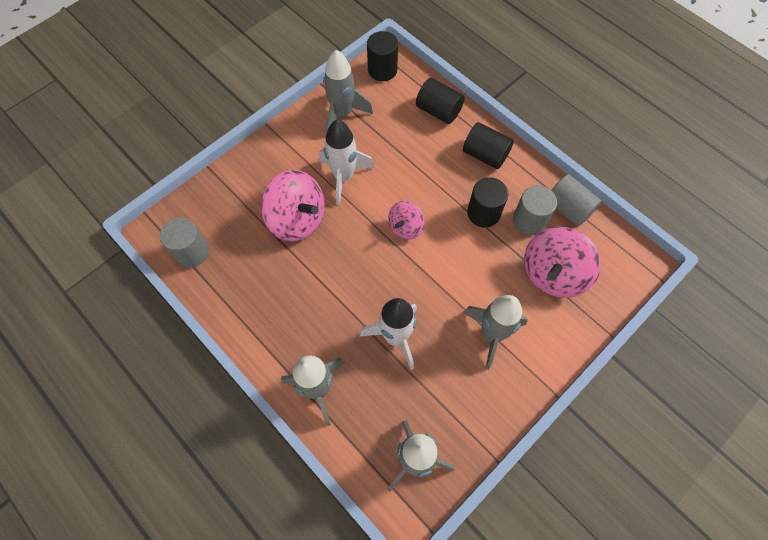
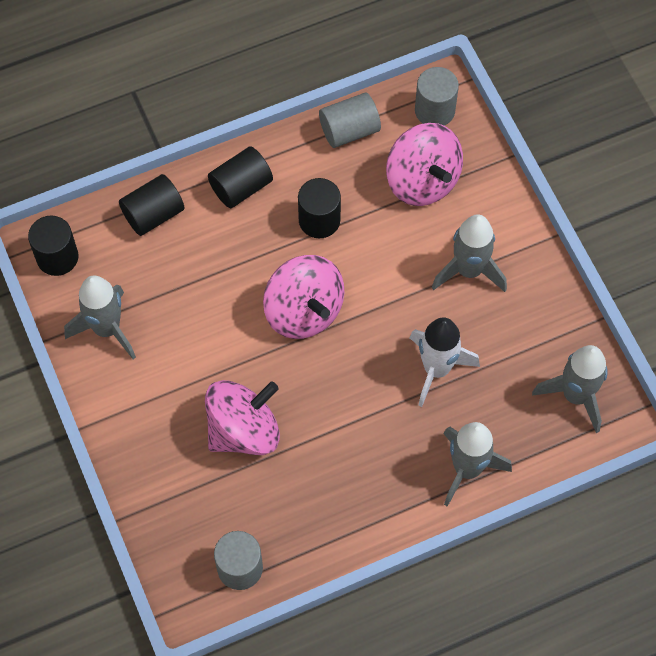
camera: 70 degrees left, 0 degrees up
white rocket [319,120,374,205] -> none
pink spinning top [388,201,425,239] -> pink spinning top [263,255,344,339], size x1.78
grey cylinder [513,185,557,235] -> grey cylinder moved to [415,67,459,126]

